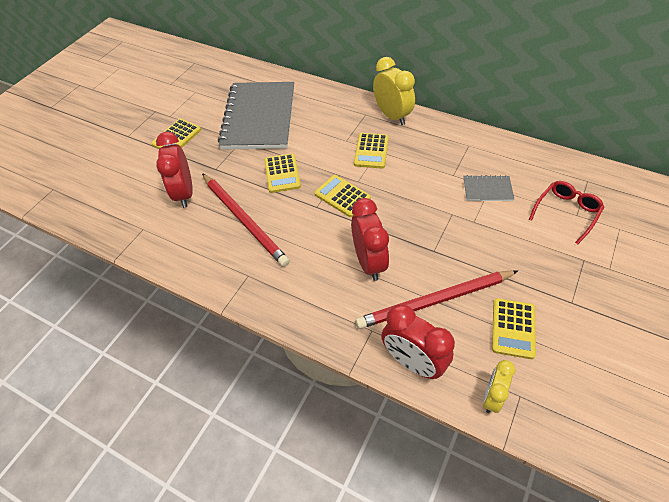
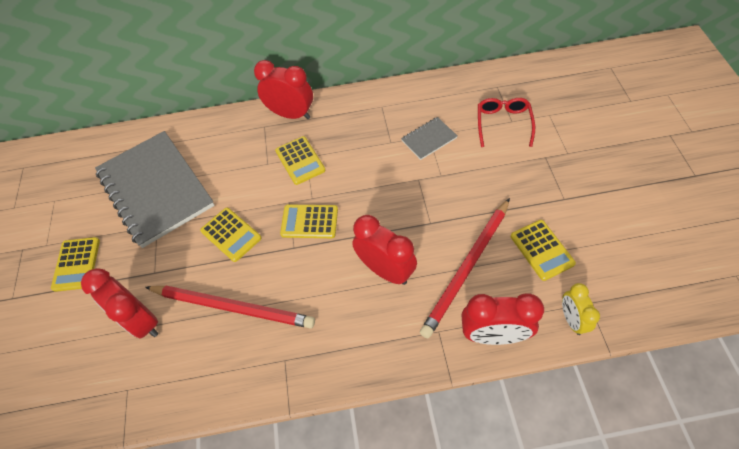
camera: 35 degrees left, 5 degrees up
yellow clock [373,57,415,125] -> red clock [254,60,313,119]

